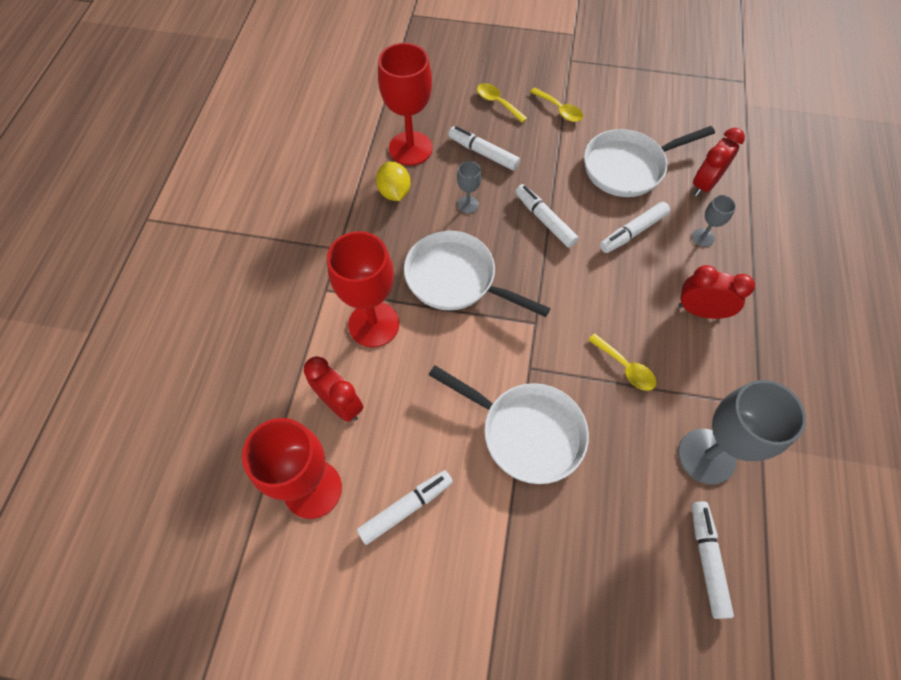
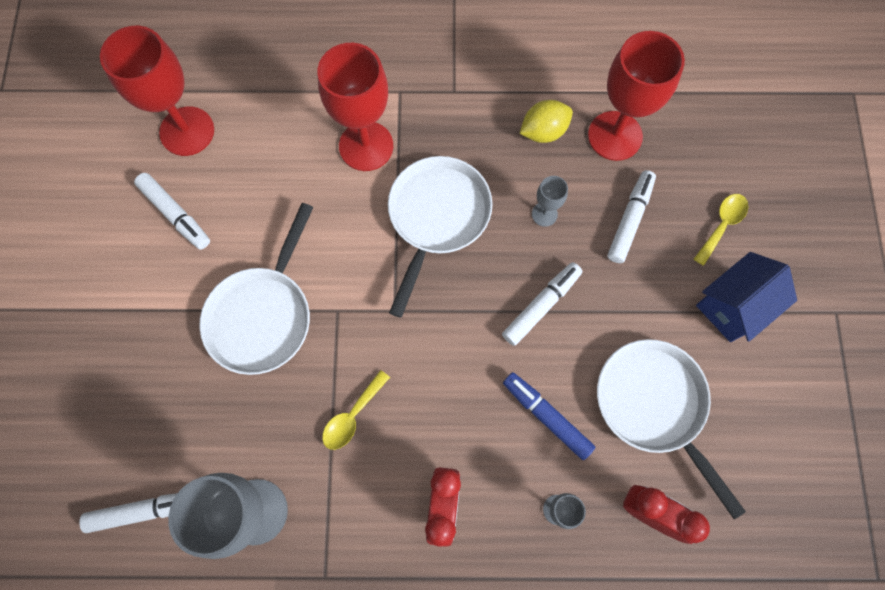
camera: 80 degrees right, 10 degrees up
red clock [304,356,363,422] -> none
yellow spoon [530,88,583,122] -> blue house [696,252,797,342]
white marker [600,202,670,253] -> blue marker [503,372,595,460]

